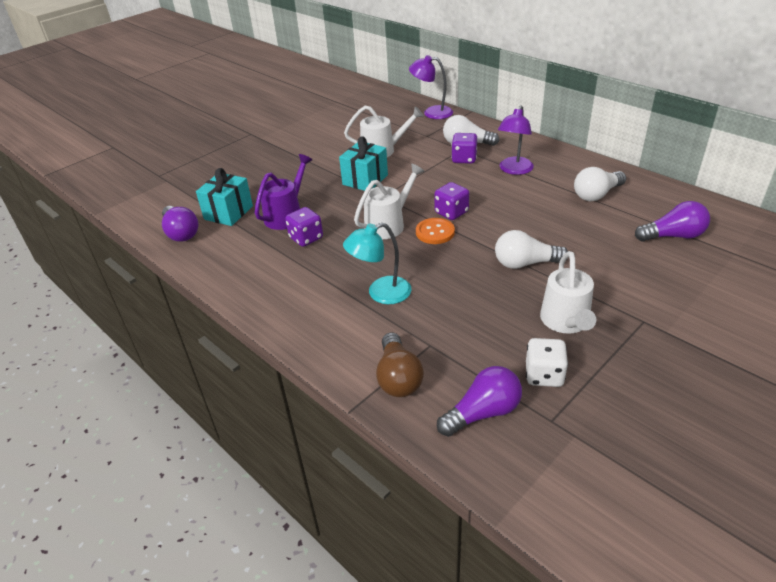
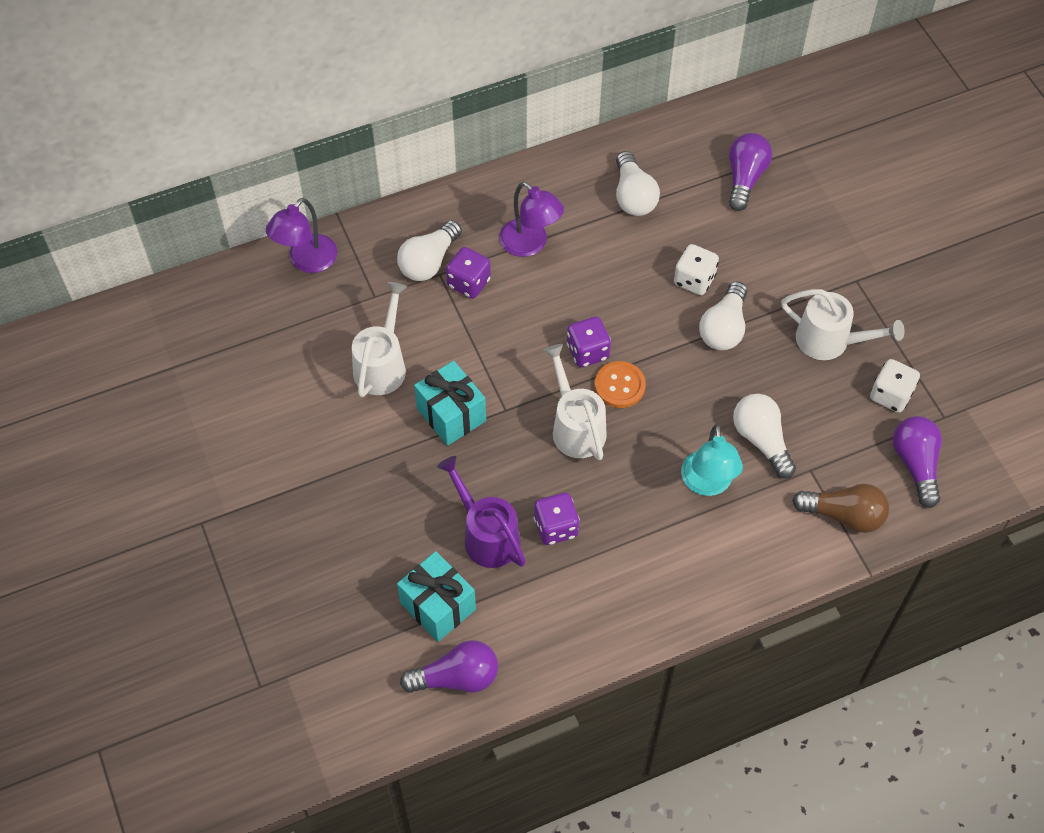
camera: 70 degrees left, 20 degrees up
none -> white dice [674,244,719,295]
none -> white light bulb [733,394,796,479]

